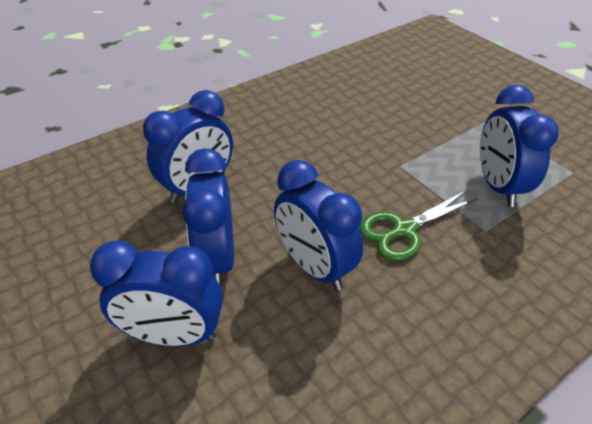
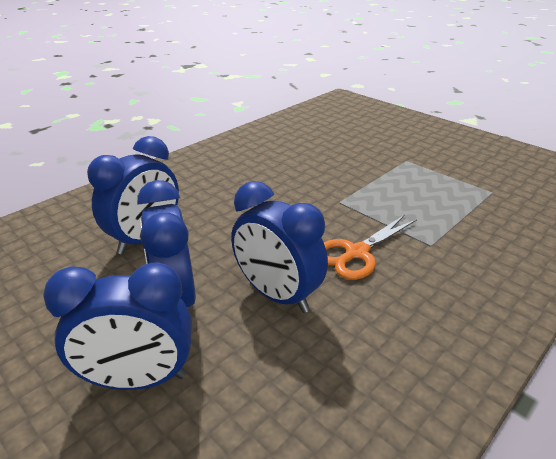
camera: 10 degrees left, 10 degrees down
green scissors [359,191,478,261] -> orange scissors [324,215,417,280]
blue clock [480,85,559,207] -> none

